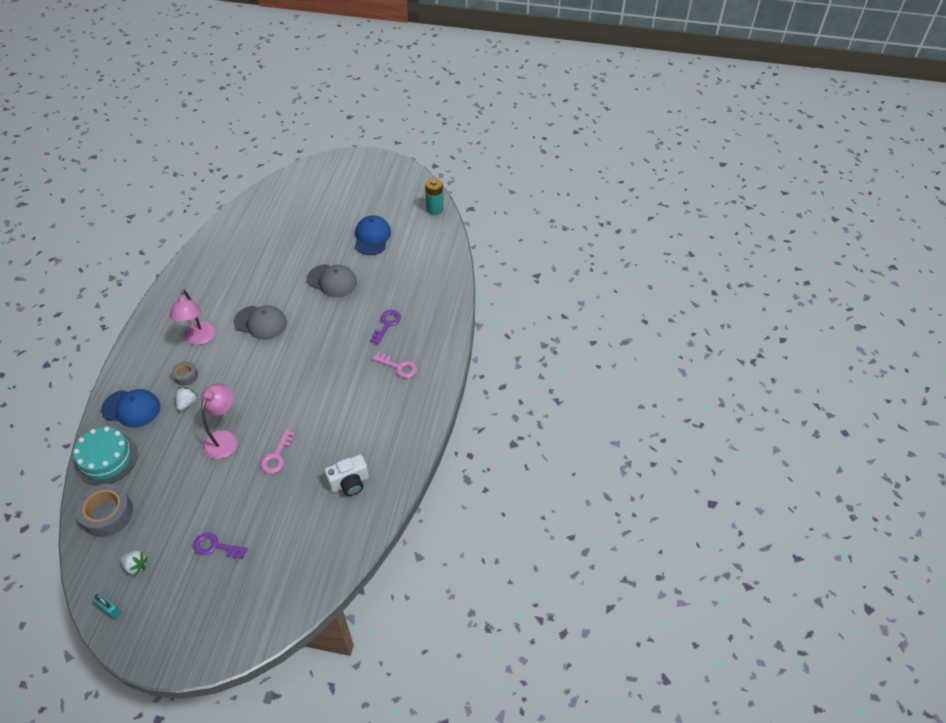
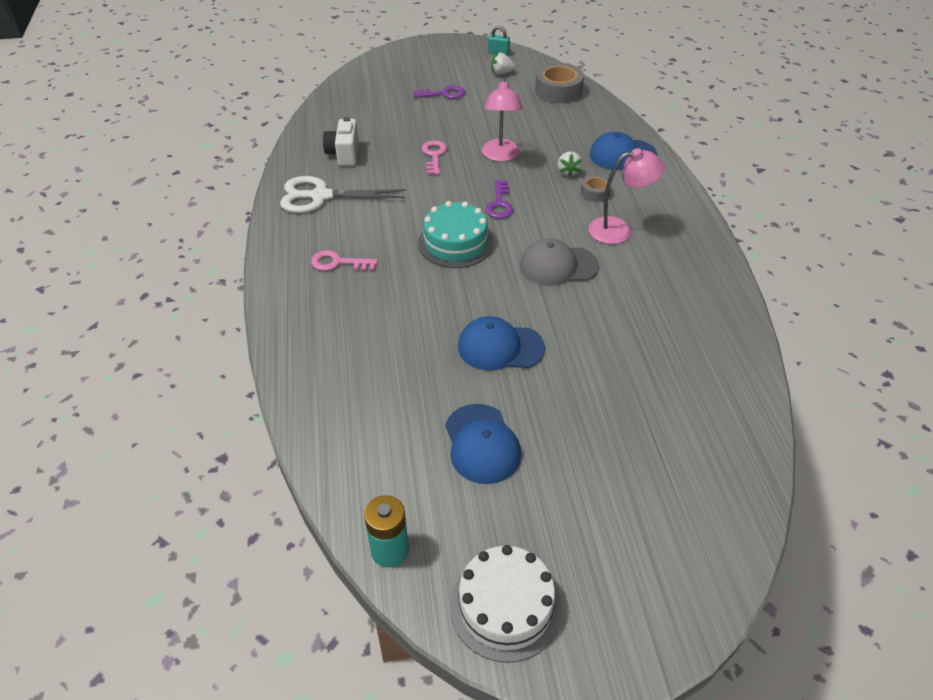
camera: 160 degrees right, 5 degrees down
turquoise cake [73,426,138,486] -> turquoise cake moved to [418,201,493,268]
pink lamp [169,289,216,345] -> pink lamp turned 105 degrees clockwise [588,148,664,244]
grey cap [307,264,357,297] -> blue cap [458,316,545,371]
white camera [324,455,369,496] -> white camera turned 45 degrees counterclockwise [323,117,359,166]
purple key [370,310,401,345] -> purple key moved to [486,180,513,219]
none -> white scissors [280,176,406,213]
none -> white cake [450,545,562,663]

